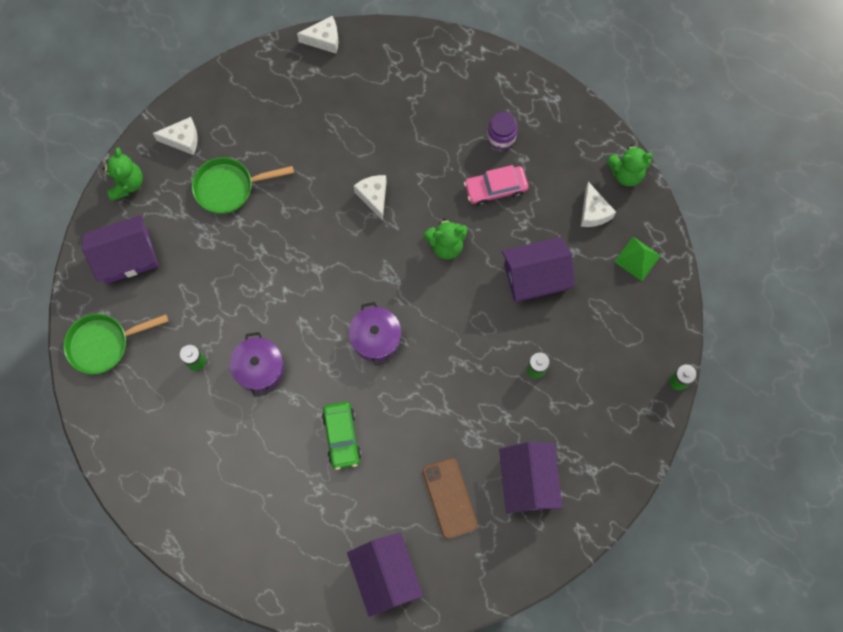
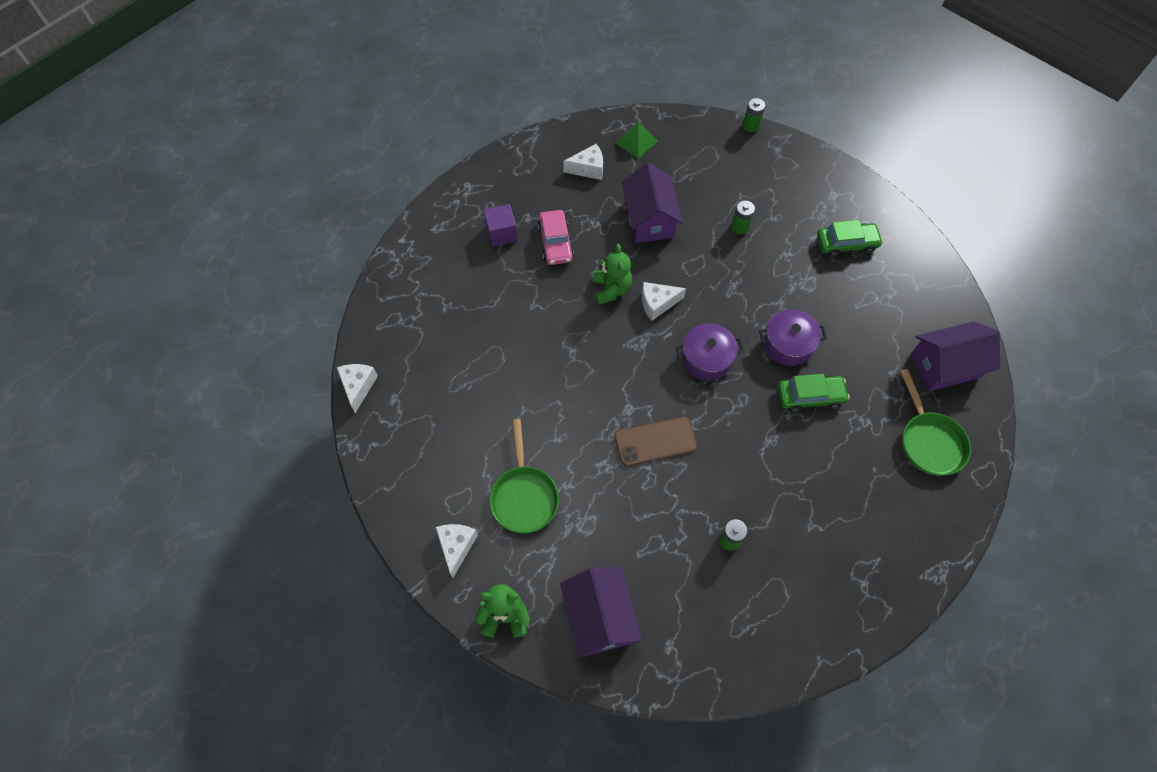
camera: 85 degrees left, 10 degrees down
green pan [64,314,168,374] -> green pan moved to [900,369,971,476]
purple pot [230,332,284,397] -> purple pot moved to [759,309,827,366]
white cheese [354,175,387,221] -> white cheese moved to [642,282,686,321]
brown phone [422,458,478,539] -> brown phone moved to [614,417,697,466]
purple jar [487,112,518,150] -> purple cube [483,204,518,247]
purple house [499,442,563,514] -> green car [817,220,883,257]
green teddy bear [607,144,653,186] -> none

